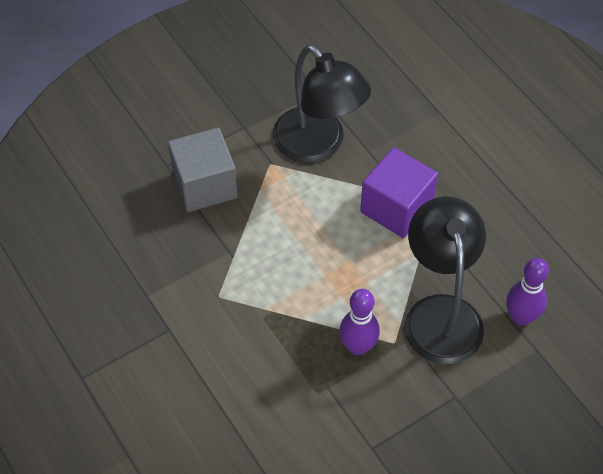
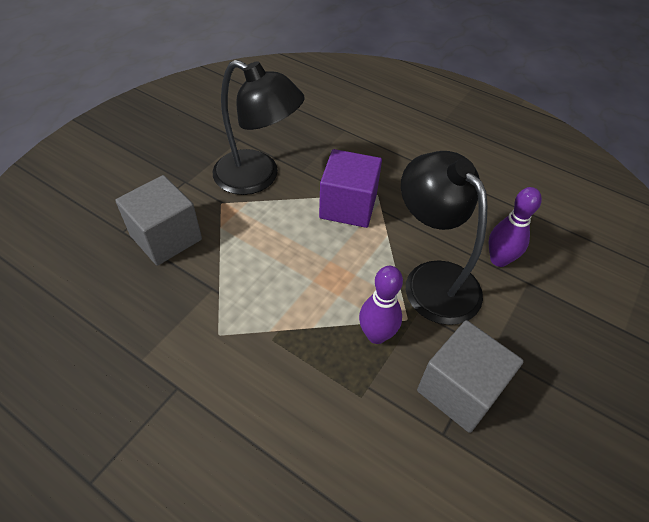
camera: 25 degrees left, 5 degrees down
none -> grey cube [417,320,524,433]

